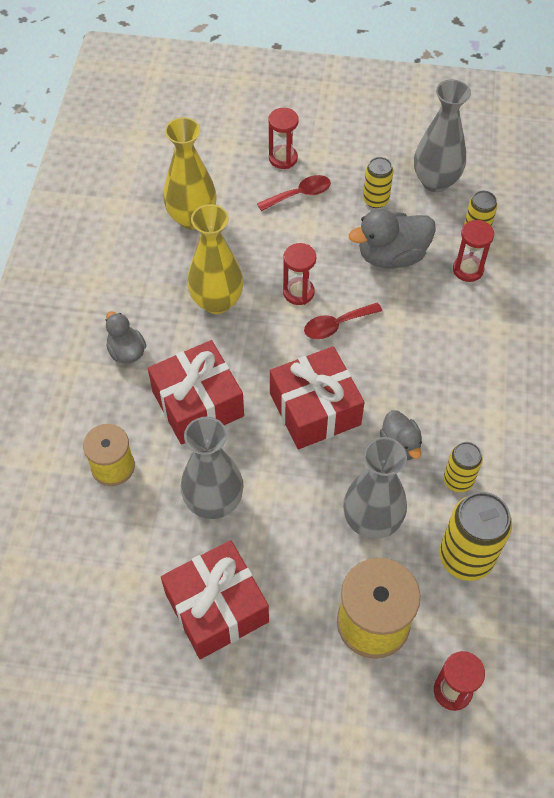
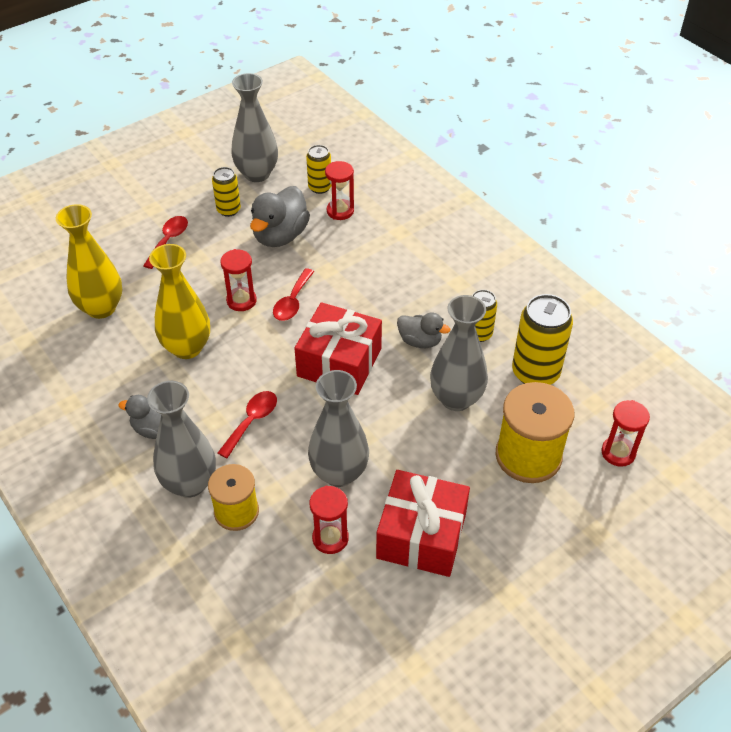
camera: 45 degrees left, 10 degrees down
red gift [148,340,244,445] -> red spoon [218,391,277,458]
red hourglass [268,108,299,169] -> red hourglass moved to [310,486,349,554]
none -> grey vase [147,381,216,498]

